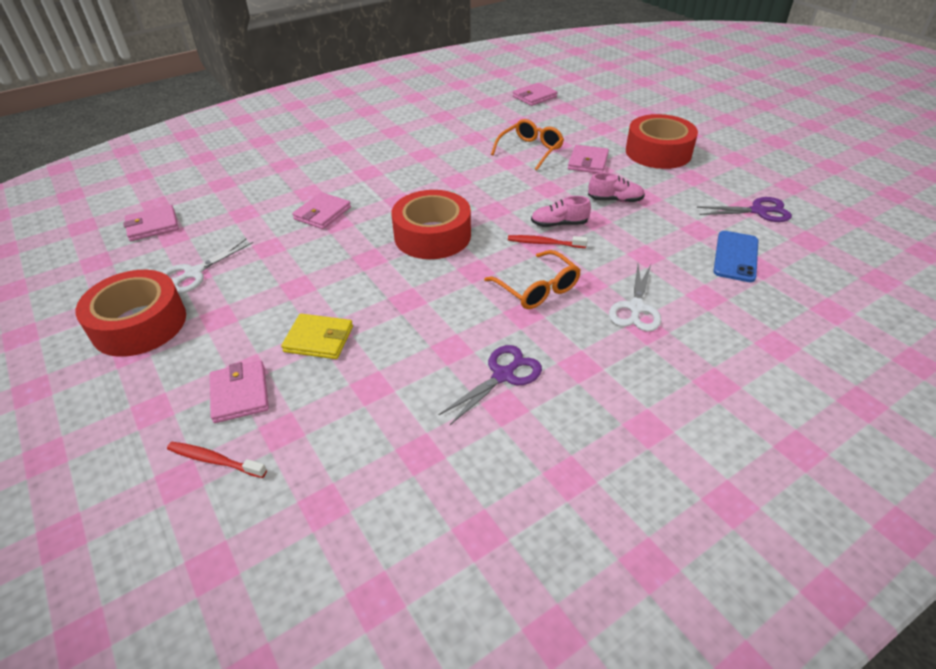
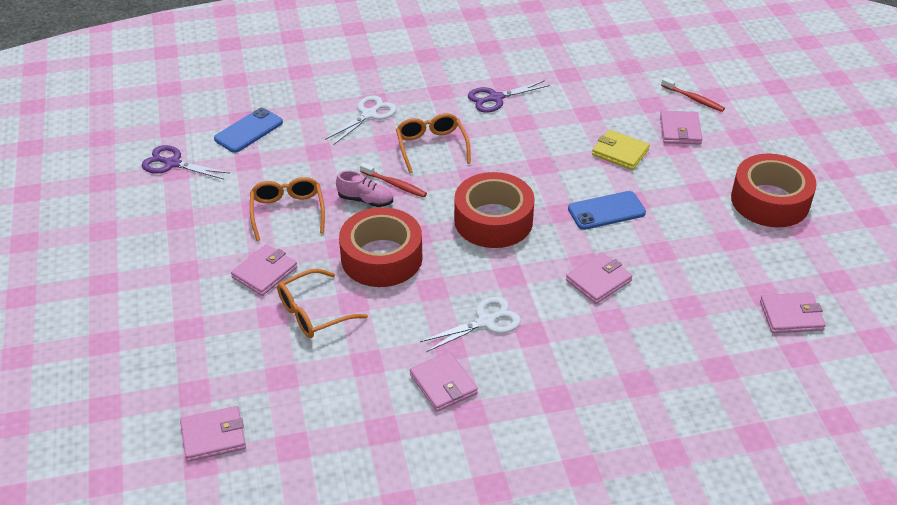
camera: 160 degrees left, 0 degrees up
white scissors [162,239,253,294] -> white scissors moved to [420,297,521,352]
pink shoe [588,173,645,203] -> orange glasses [250,177,325,241]
red tape [626,114,698,169] -> red tape moved to [339,207,422,287]
none -> pink wallet [410,351,478,412]
none -> blue phone [568,191,646,230]

